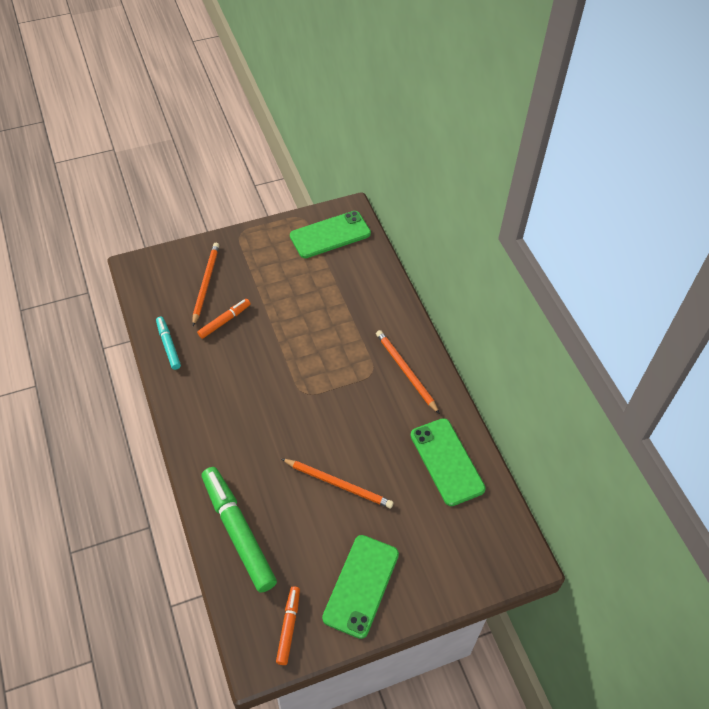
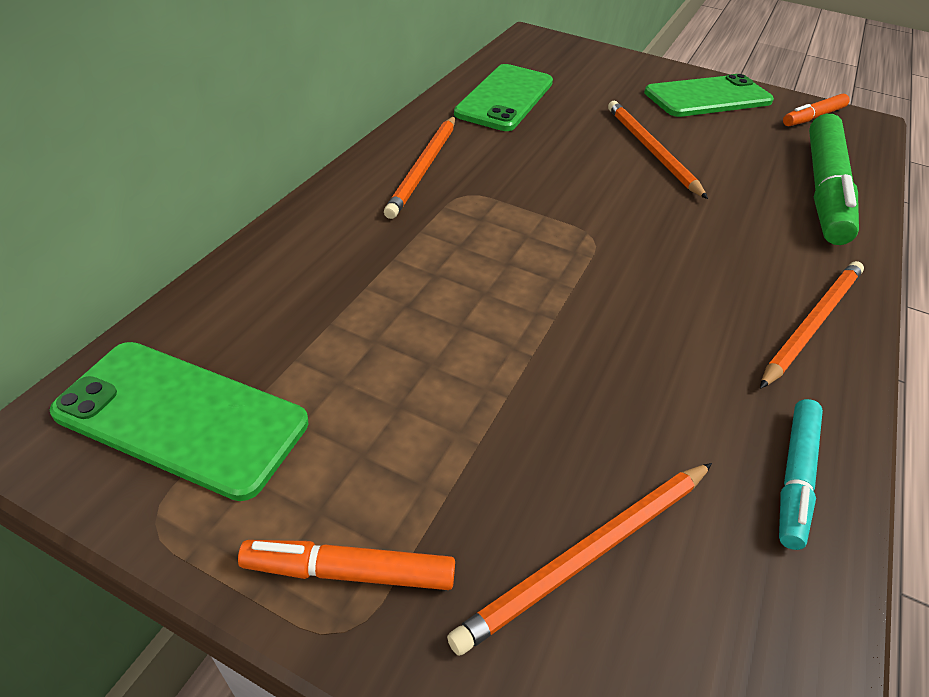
camera: 135 degrees left, 10 degrees down
orange marker [197,299,251,339] -> orange marker moved to [238,540,455,590]
none -> orange pencil [760,261,864,389]

